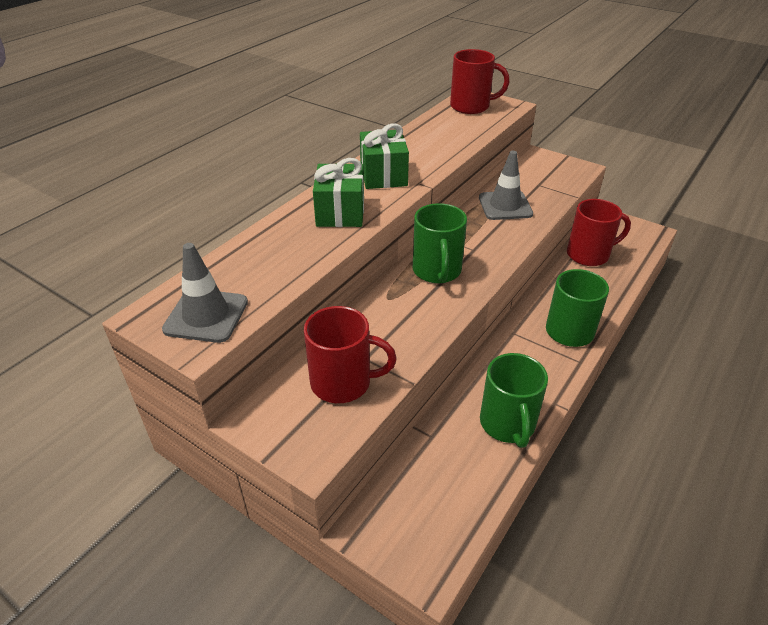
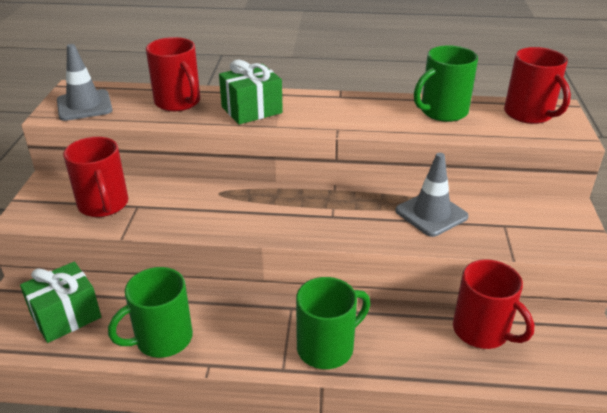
camera: 60 degrees right, 5 degrees down
green gift [360,123,409,189] -> green gift moved to [20,262,101,343]
green mug [413,203,467,283] -> green mug moved to [414,45,478,122]
none -> red mug [146,37,200,111]

